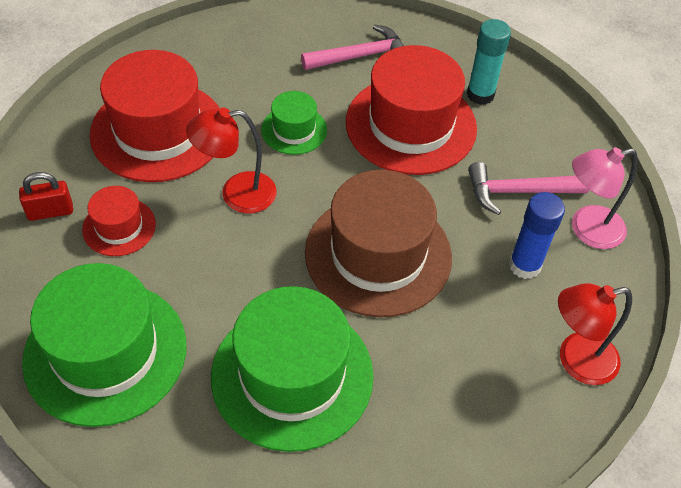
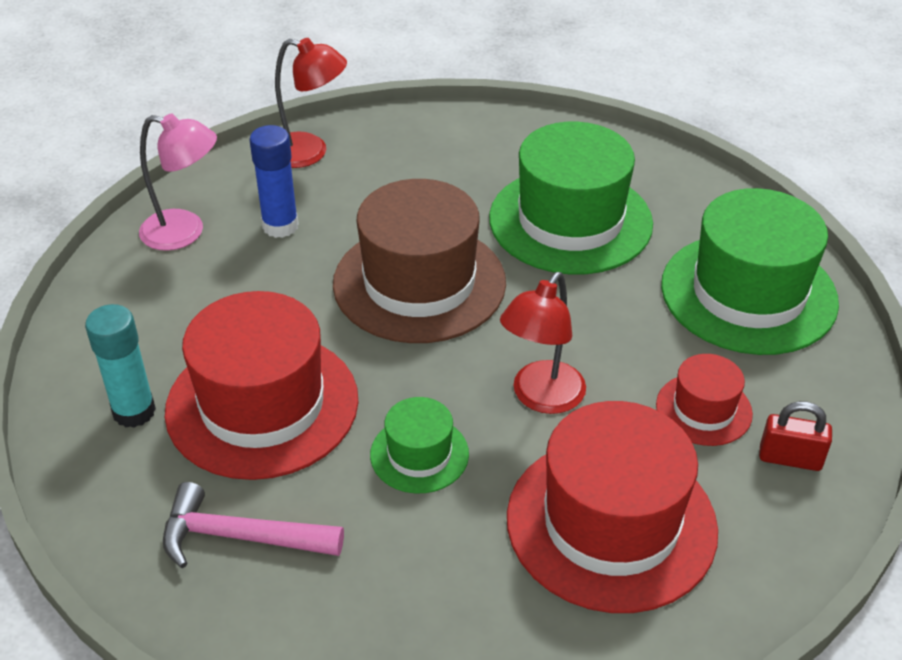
camera: 150 degrees left, 10 degrees down
red lamp [186,108,276,213] -> red lamp turned 105 degrees clockwise [500,272,586,414]
pink hammer [468,162,589,215] -> none

